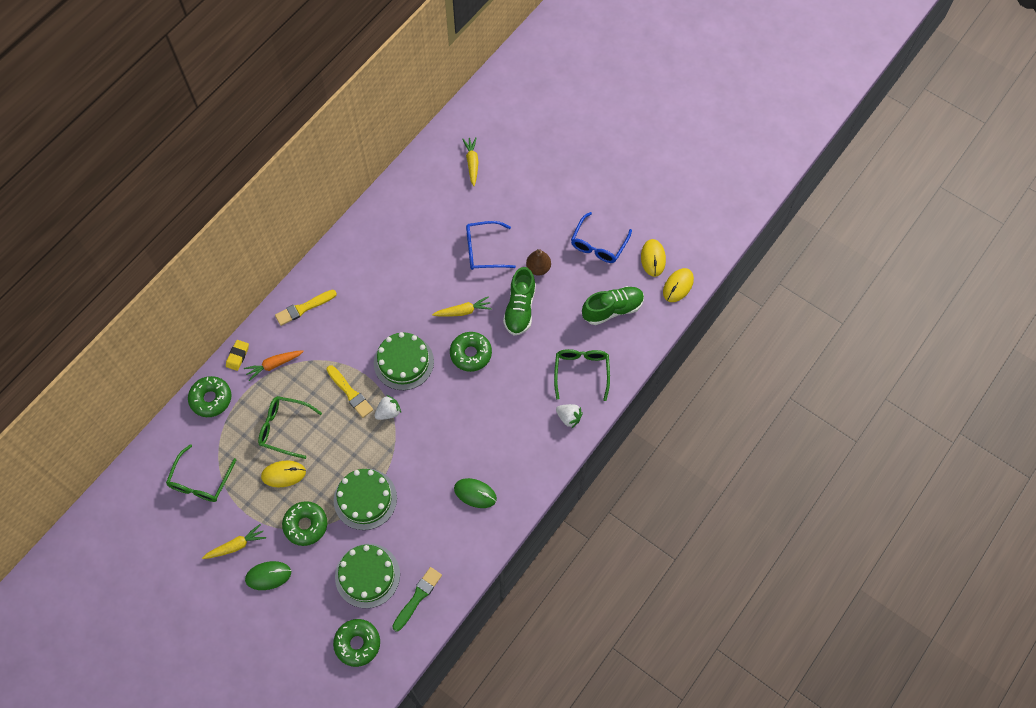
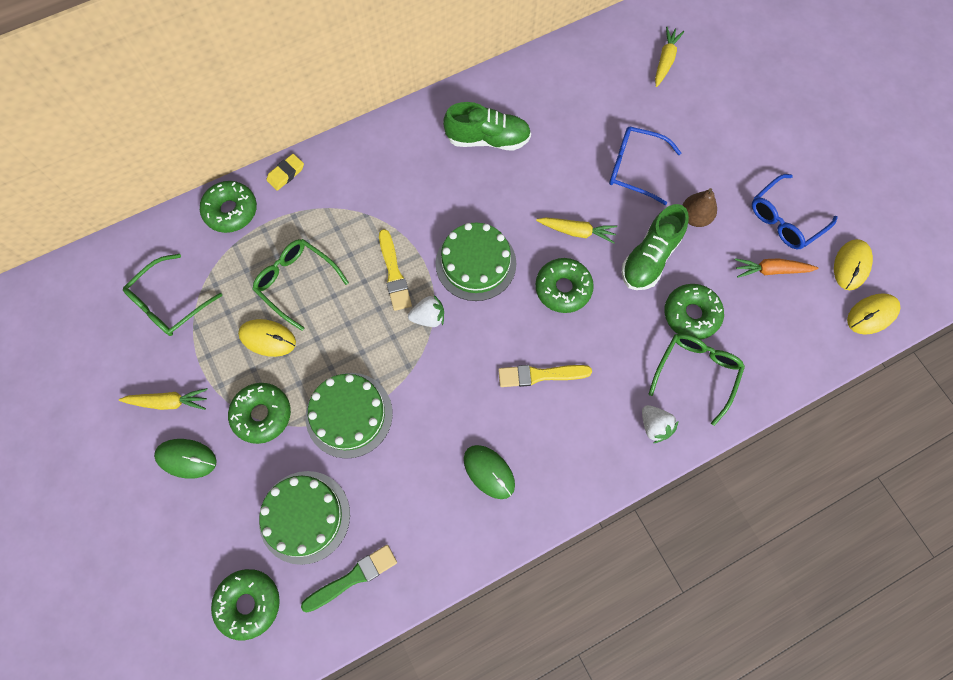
camera: 25 degrees right, 5 degrees up
orange carrot [244,350,304,381] -> orange carrot moved to [735,258,819,278]
yellow brush [275,290,337,326] -> yellow brush moved to [498,365,592,387]
green shoe [582,286,644,325] -> green shoe moved to [443,102,531,151]
none -> green donut [664,284,724,340]

